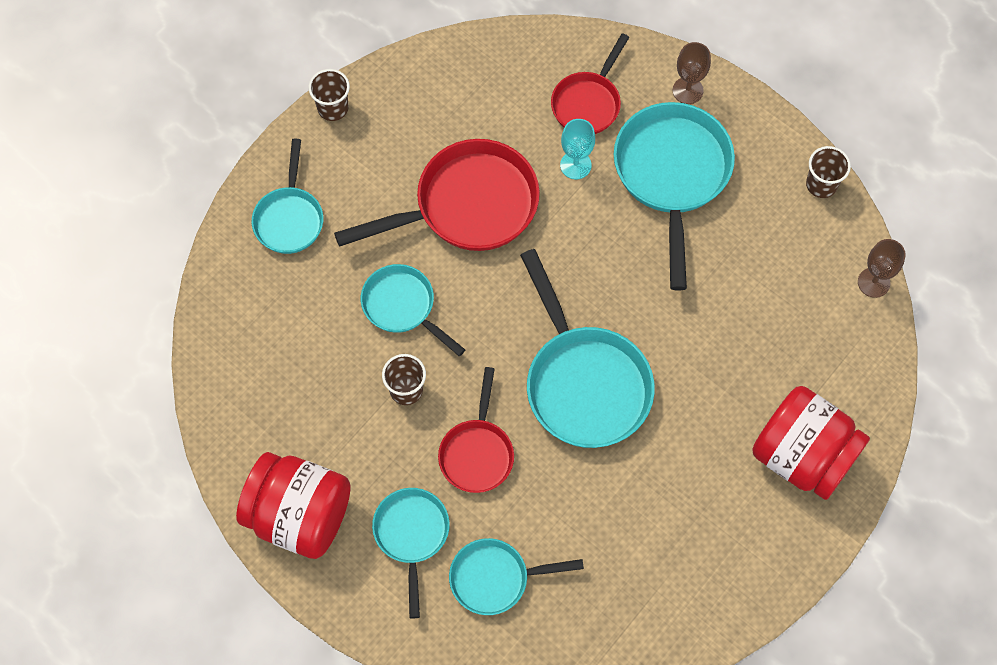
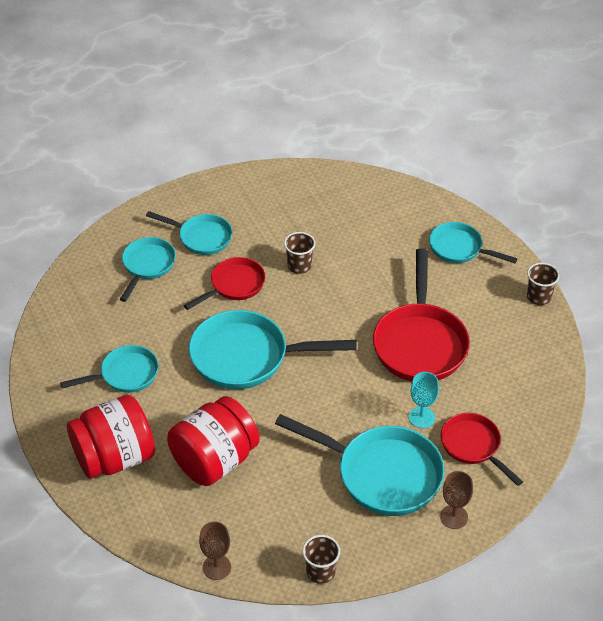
camera: 115 degrees right, 20 degrees down
red jar [236,452,351,559] -> red jar moved to [167,396,260,486]
turquoise pan [361,264,465,356] -> turquoise pan moved to [60,345,159,393]
red pan [438,367,514,493] -> red pan turned 105 degrees clockwise [184,257,265,310]

